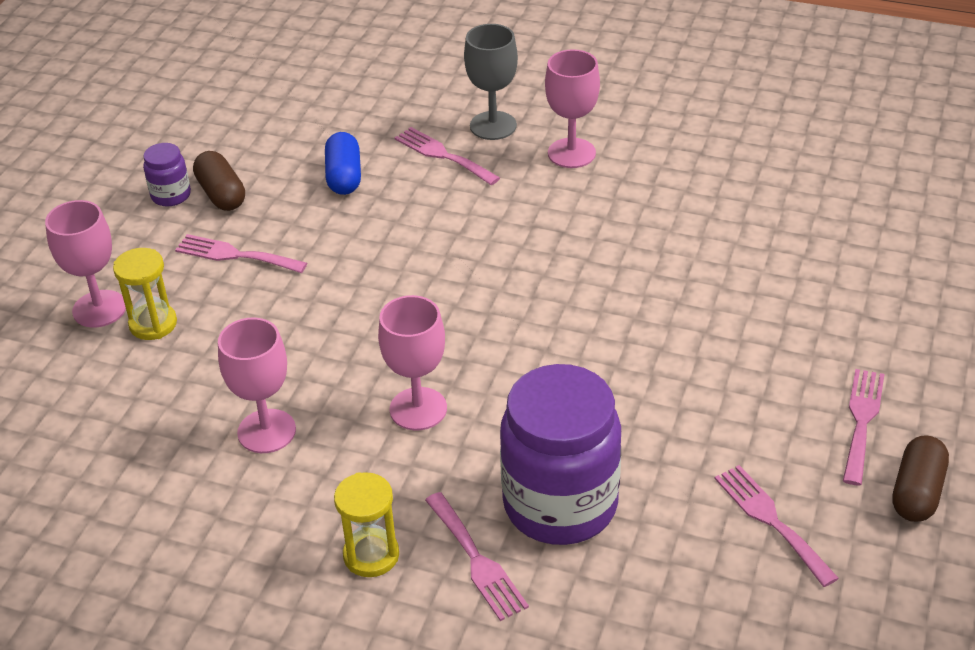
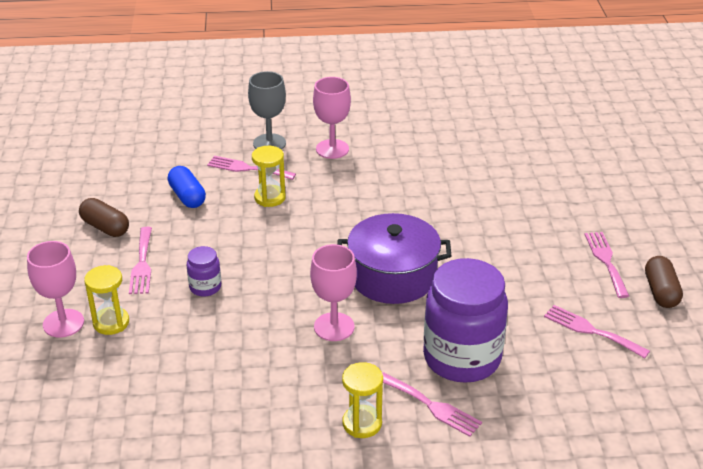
camera: 25 degrees left, 5 degrees down
purple jar [143,143,191,207] -> purple jar moved to [187,246,221,297]
pink fork [175,234,307,273] -> pink fork turned 90 degrees counterclockwise [129,227,152,294]
pink goblet [218,317,296,453] -> none
none -> yellow hourglass [252,146,286,207]
none -> purple pot [337,213,451,304]

